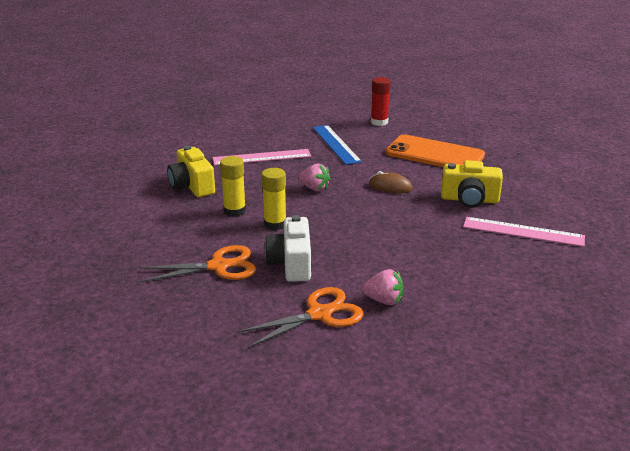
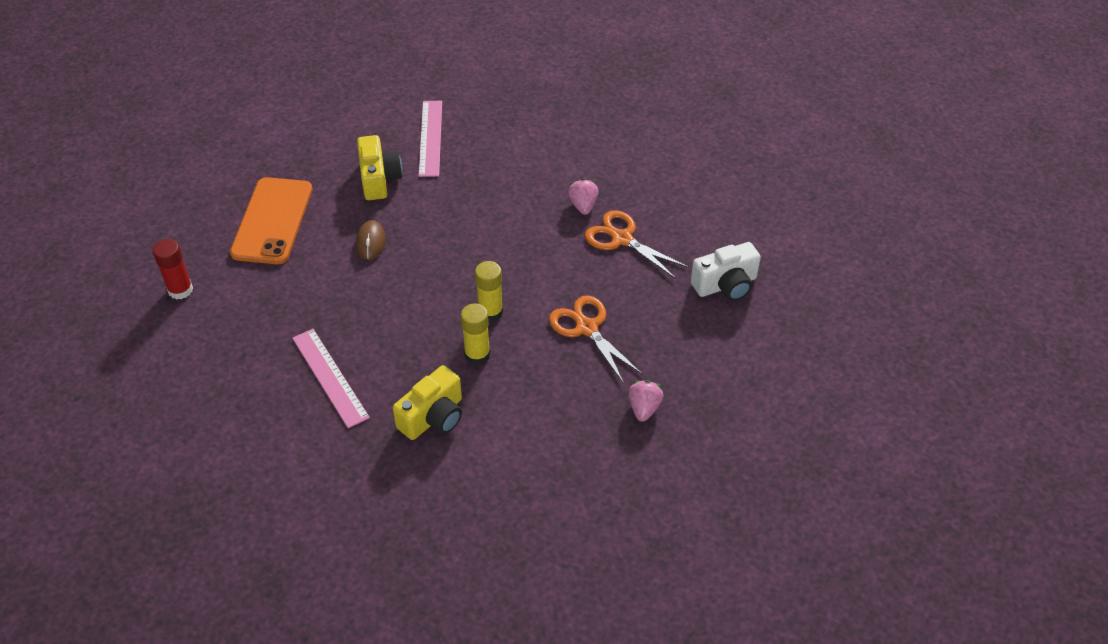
camera: 110 degrees left, 20 degrees up
white camera [264,215,311,282] -> white camera moved to [691,242,761,301]
pink strawberry [299,164,331,192] -> pink strawberry moved to [628,380,664,422]
blue ruler [313,125,362,165] -> none

